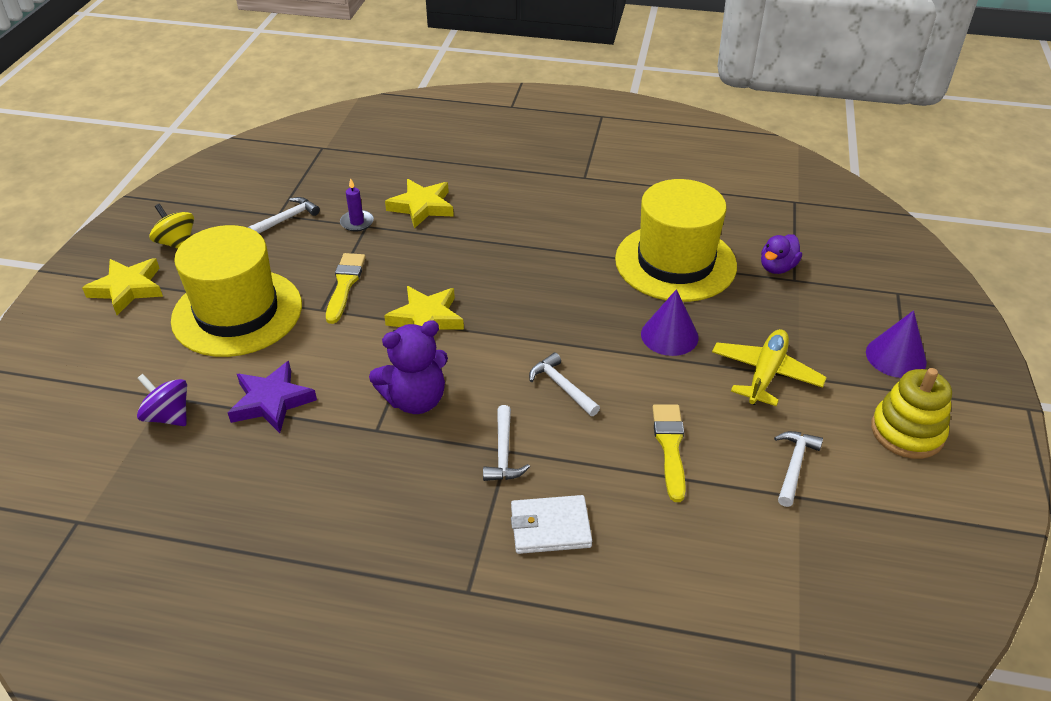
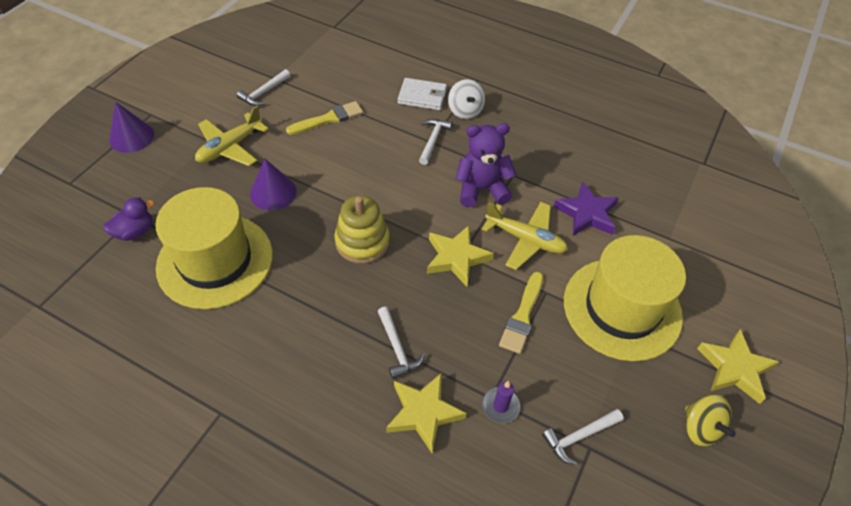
camera: 165 degrees left, 10 degrees up
purple spinning top [137,374,187,426] -> none
white hammer [529,353,600,416] -> white hammer moved to [378,307,425,379]
yellow brush [652,404,686,502] -> yellow brush turned 135 degrees counterclockwise [286,101,363,135]
yellow stacking toy [871,368,952,459] -> yellow stacking toy moved to [334,196,390,264]
none -> white spinning top [448,79,485,119]
none -> yellow plane [482,202,568,270]

